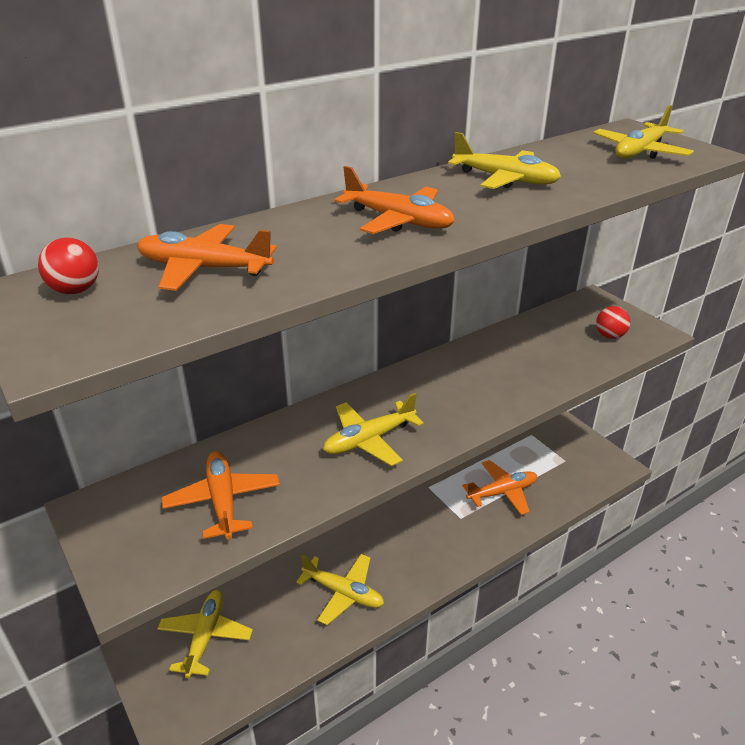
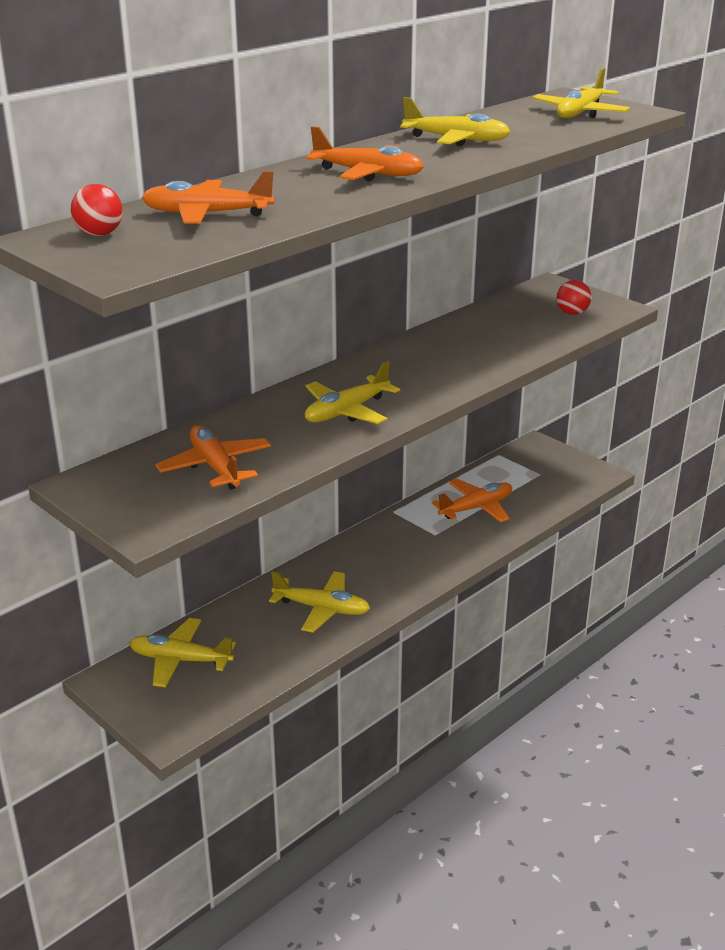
camera: 10 degrees left, 5 degrees down
yellow plane [157,590,253,678] -> yellow plane turned 75 degrees counterclockwise [129,618,236,688]

